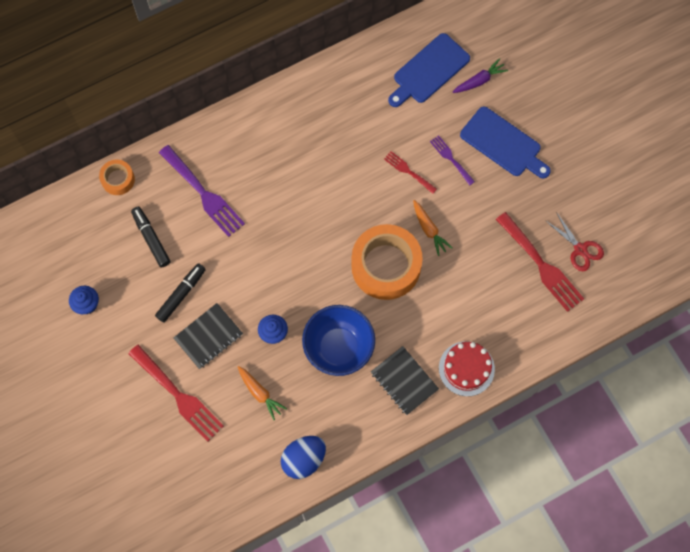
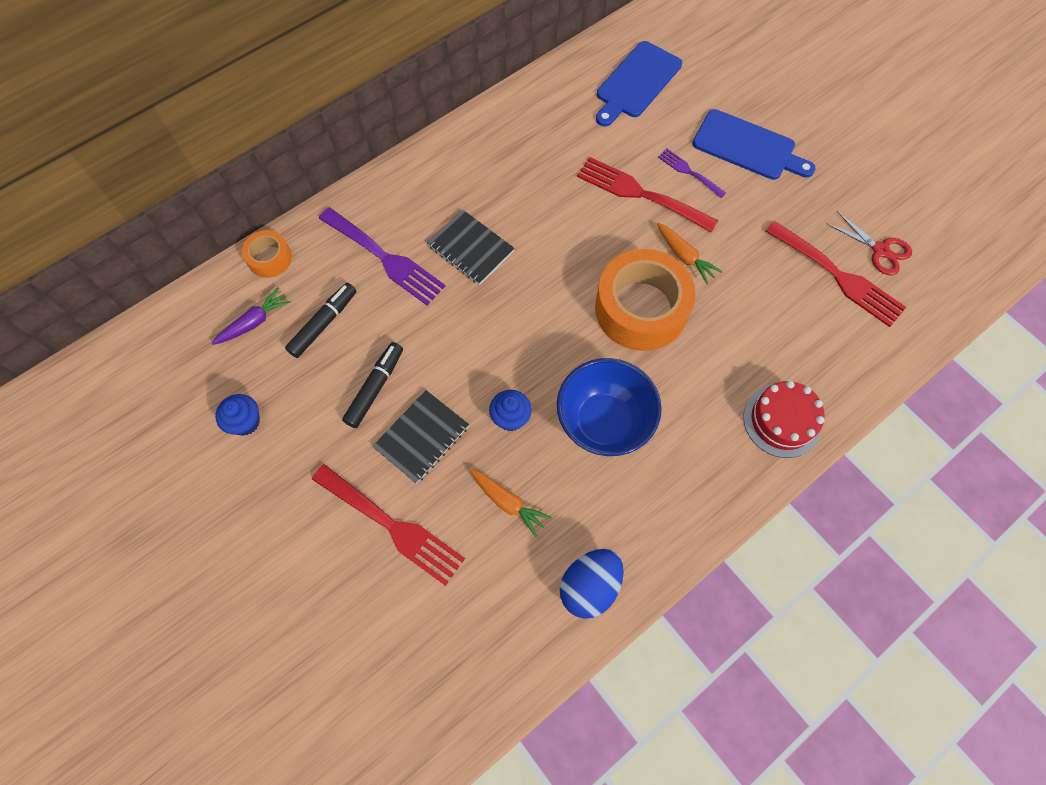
camera: 10 degrees left, 5 degrees down
black marker [131,207,171,268] -> black marker turned 75 degrees clockwise [285,283,357,358]
black notebook [371,346,439,415] -> black notebook moved to [427,209,515,285]
red fork [384,151,437,194] -> red fork [577,157,718,233], size x1.87
purple carrot [453,58,508,93] -> purple carrot moved to [211,287,291,345]

